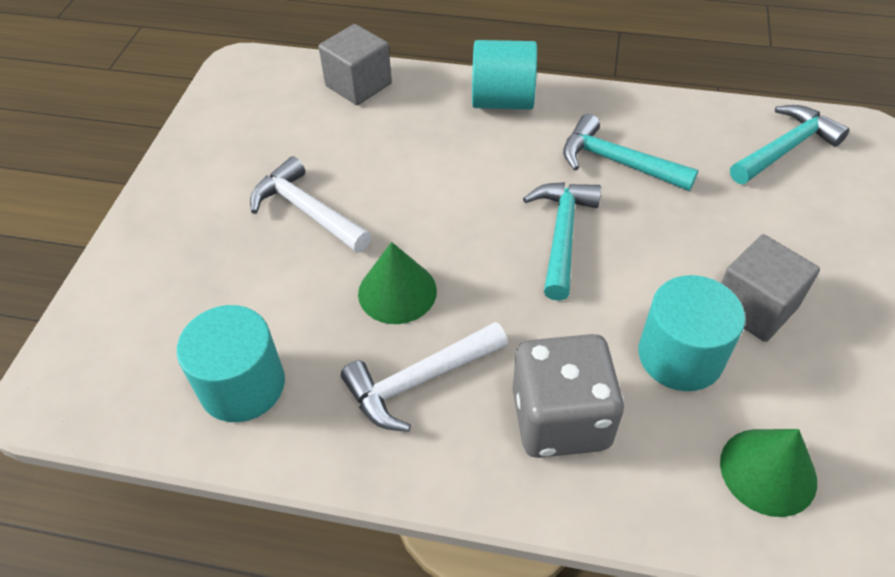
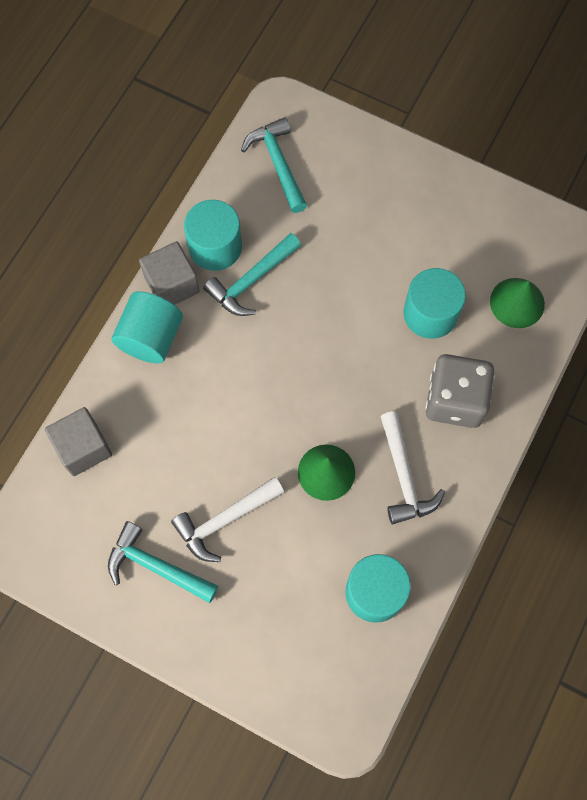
camera: 75 degrees left, 20 degrees up
turquoise hammer [523,182,601,301] -> turquoise hammer moved to [108,521,218,603]
grey cube [721,234,820,342] -> grey cube moved to [139,241,200,305]
none -> turquoise cylinder [184,200,242,271]

